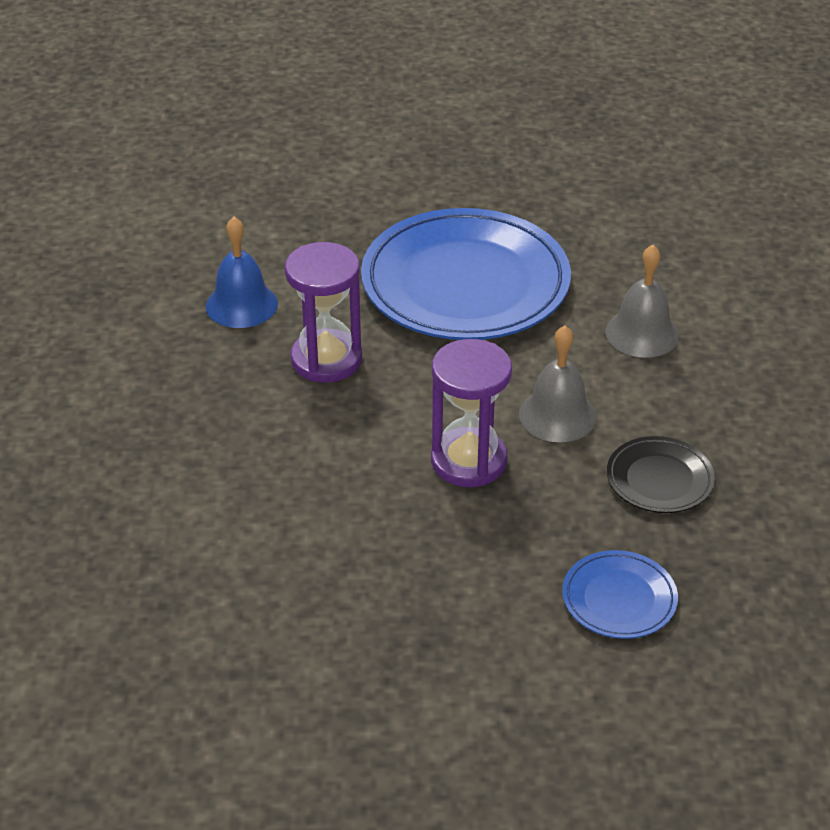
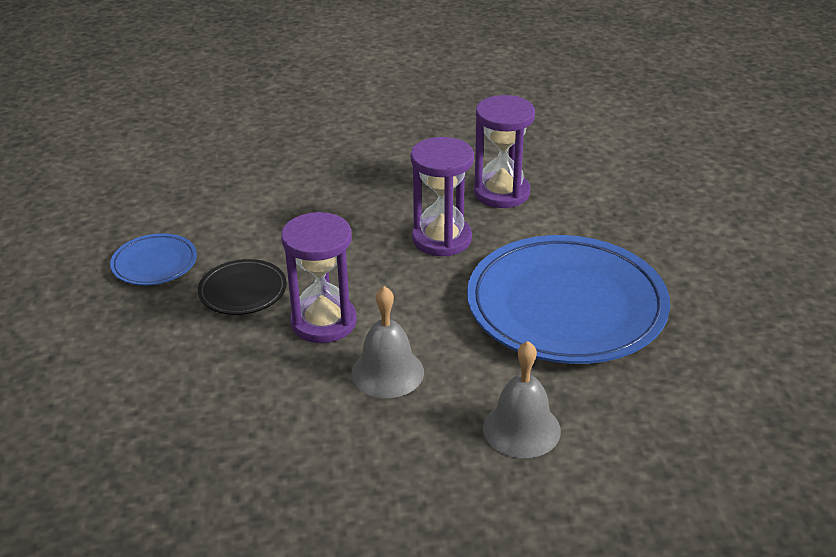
camera: 85 degrees right, 5 degrees down
blue bell [206,217,278,328] -> purple hourglass [474,95,535,208]
blue plate [562,550,678,639] -> blue plate moved to [110,233,197,285]
black plate [607,436,715,513] -> black plate moved to [198,259,287,315]

